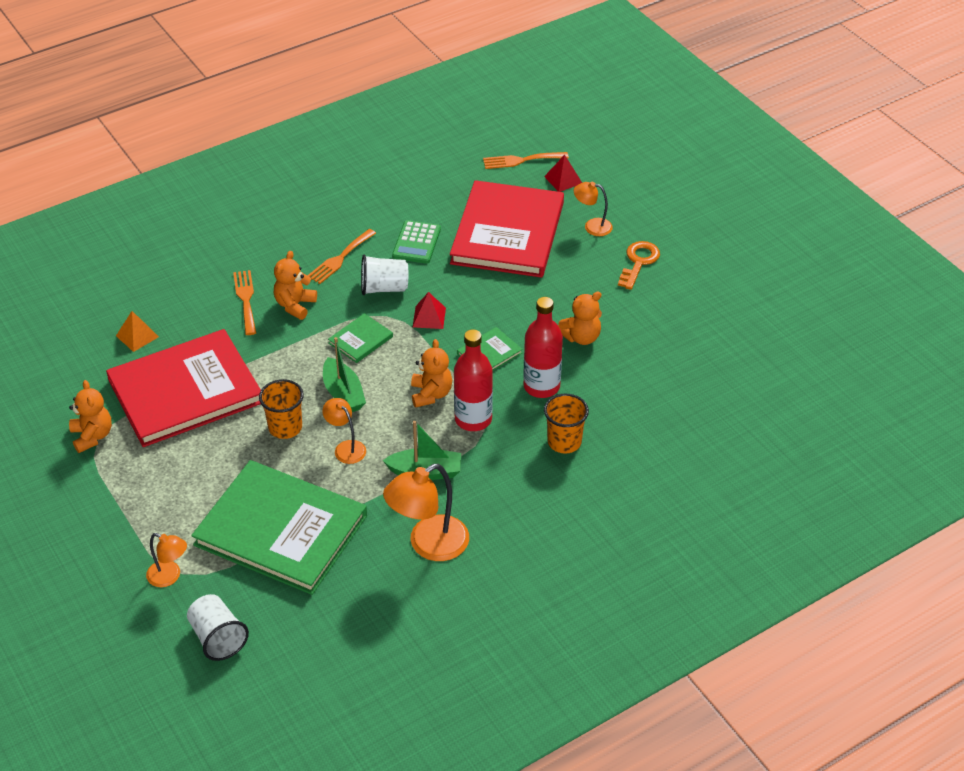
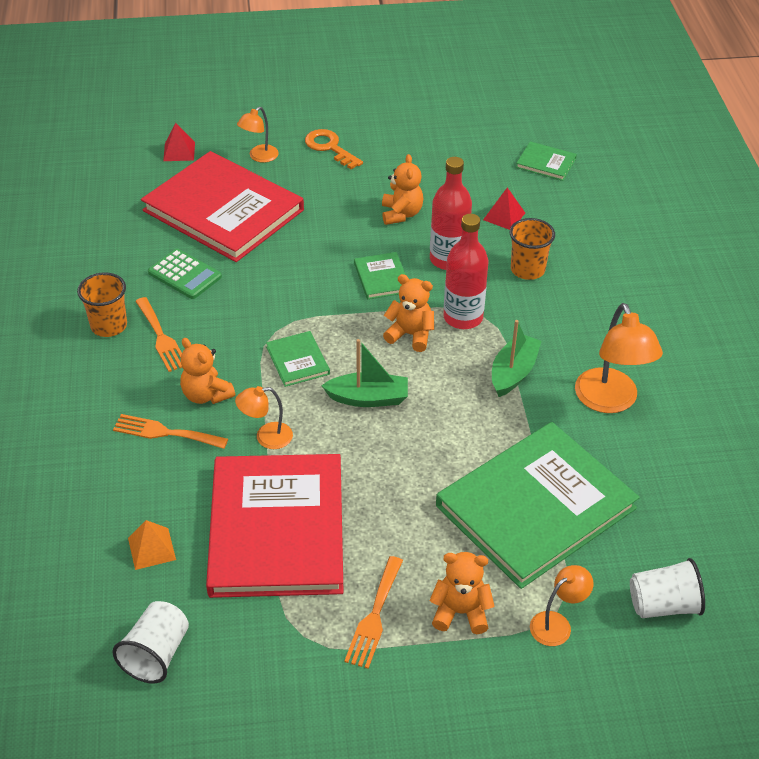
camera: 65 degrees left, 0 degrees up
orange teddy bear [69,380,112,453] -> orange teddy bear moved to [430,552,495,634]
orange cup [259,379,304,439] -> orange cup moved to [77,272,127,337]
orange lamp [322,398,366,464] -> orange lamp moved to [235,386,293,449]
white cup [361,255,408,295] -> white cup moved to [112,601,189,684]
red pyramid [413,292,446,329] -> red pyramid moved to [483,187,525,230]
orange fork [483,152,569,169] -> orange fork moved to [344,556,403,669]
none -> green book [516,141,577,181]

